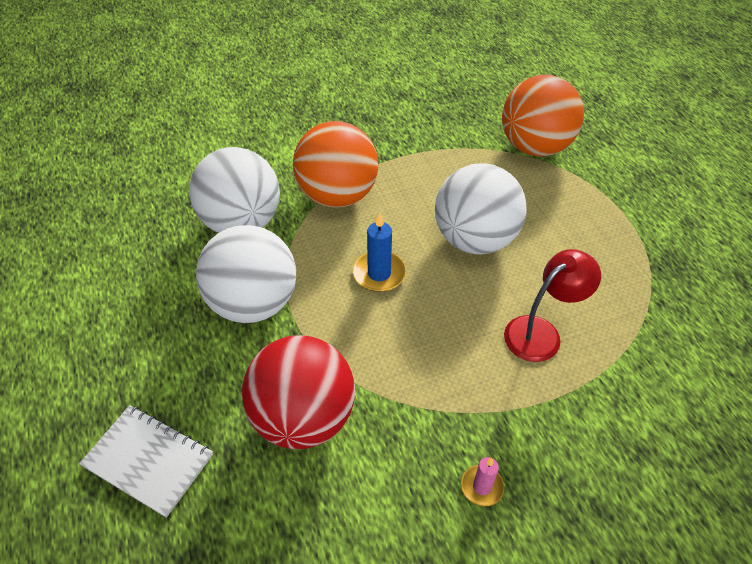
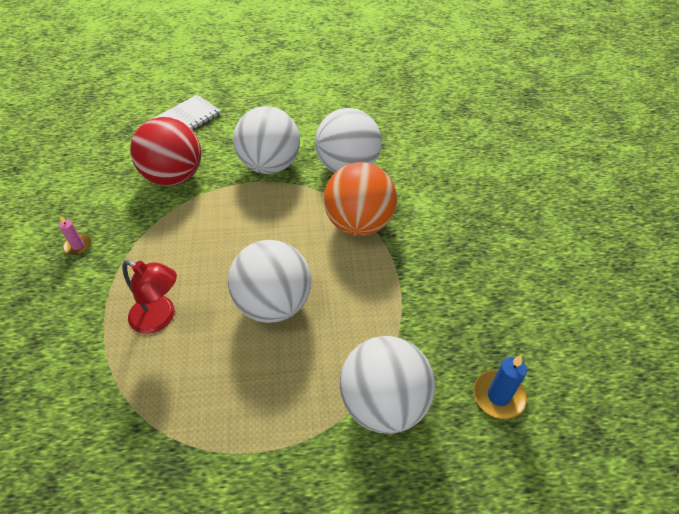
camera: 105 degrees right, 0 degrees up
blue candle [353,213,406,292] -> blue candle moved to [473,355,527,419]
orange ball [502,75,584,157] -> white ball [339,336,435,434]
red lamp [504,249,601,362] -> red lamp turned 45 degrees counterclockwise [122,260,177,334]

